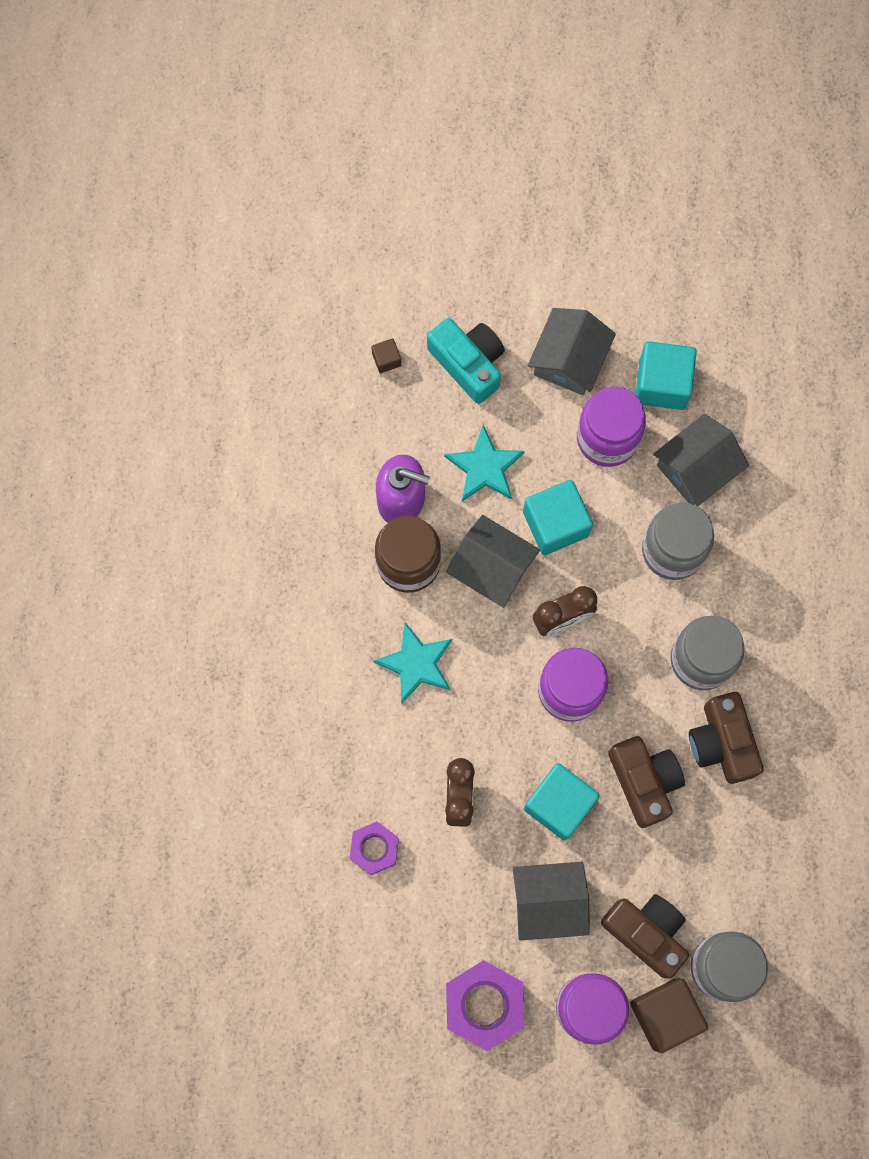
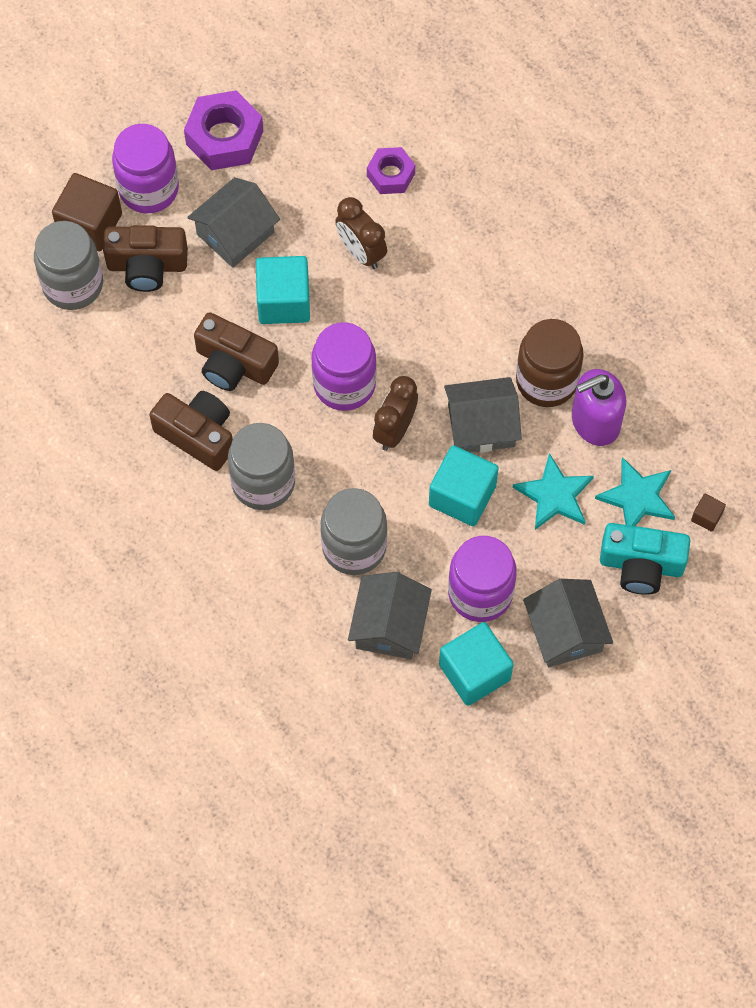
camera: 140 degrees right, 10 degrees down
turquoise star [373,622,452,704] -> turquoise star moved to [595,457,675,526]

